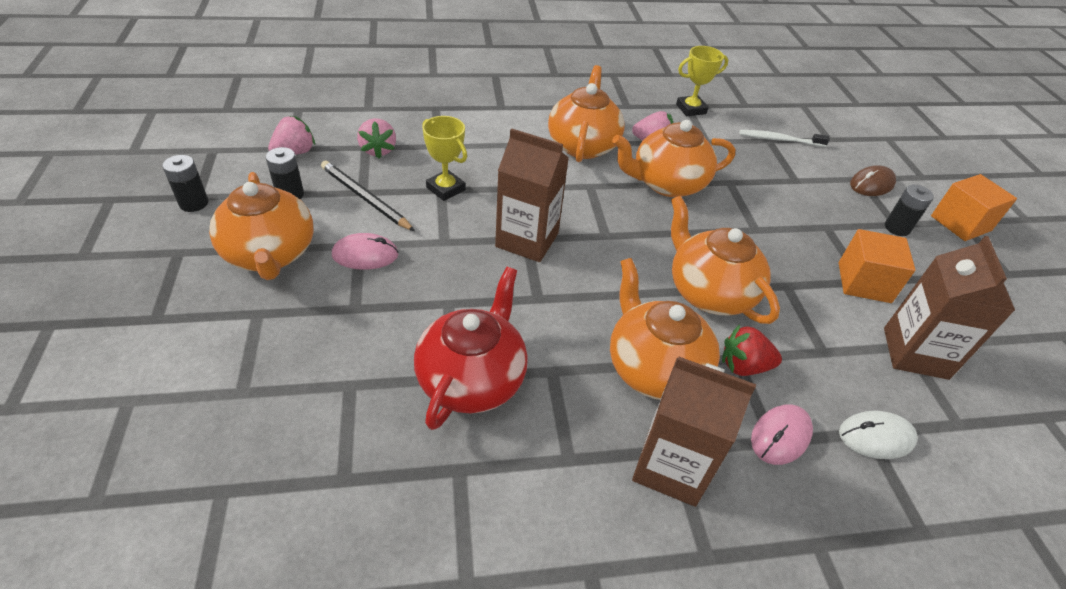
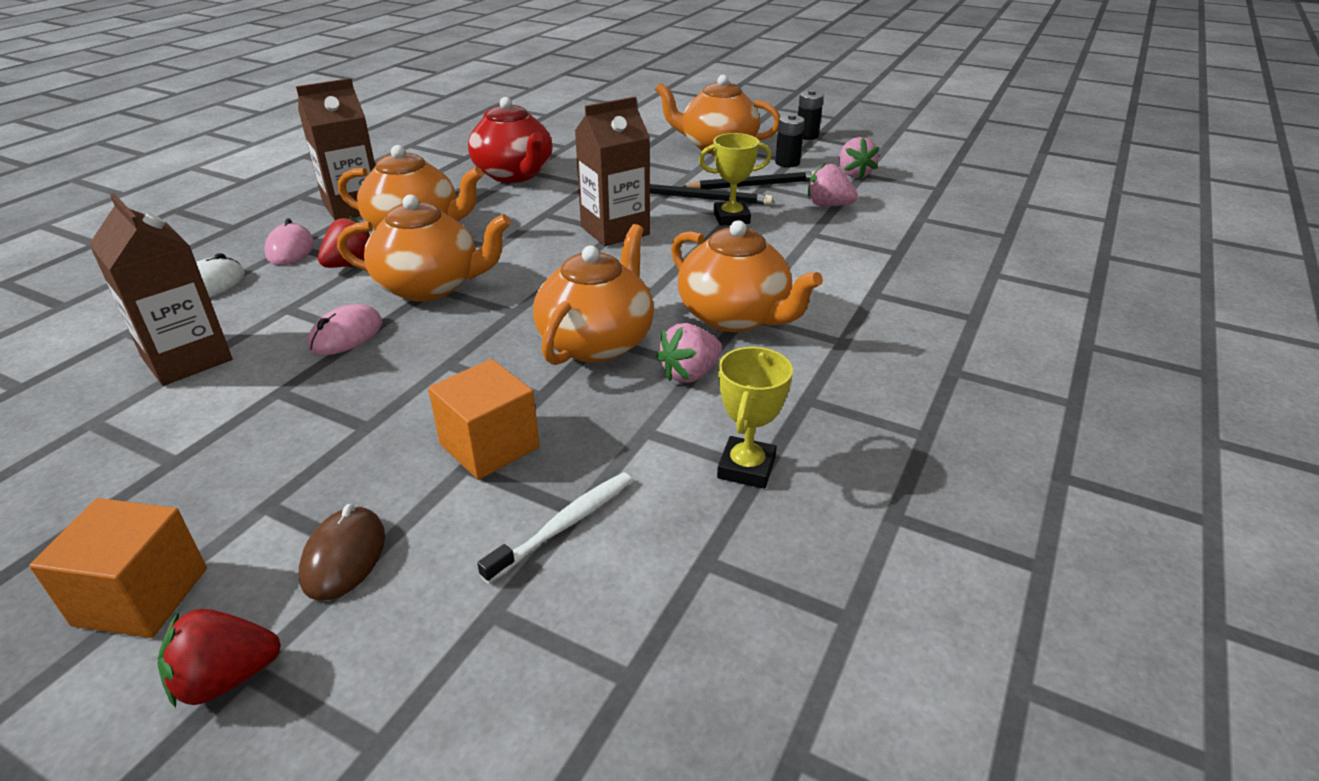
camera: 130 degrees right, 10 degrees down
pink mouse [332,233,399,270] -> pink mouse moved to [307,304,383,355]
orange cube [839,229,916,303] -> orange cube moved to [428,359,540,480]
black battery [885,184,934,236] -> none
none -> red strawberry [157,609,281,708]
none -> black pencil [650,184,773,205]

